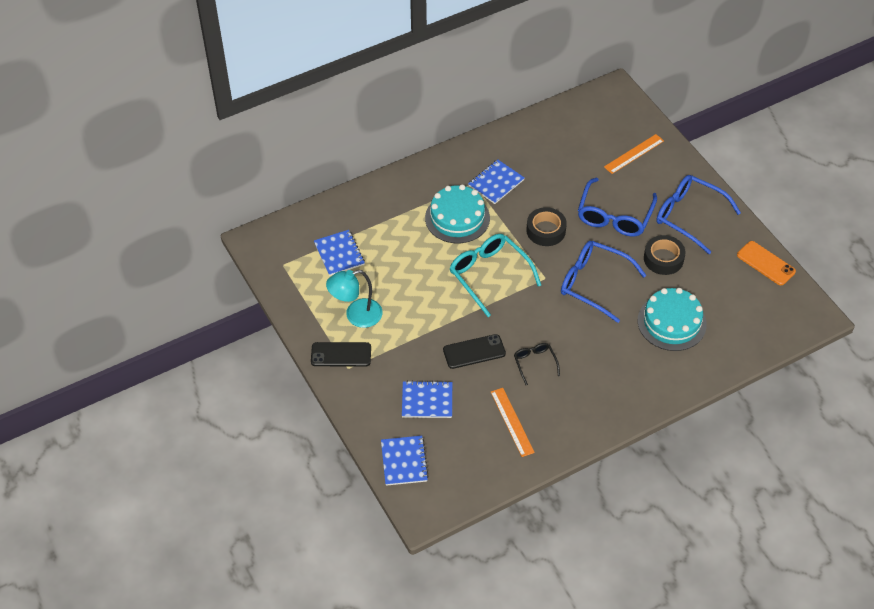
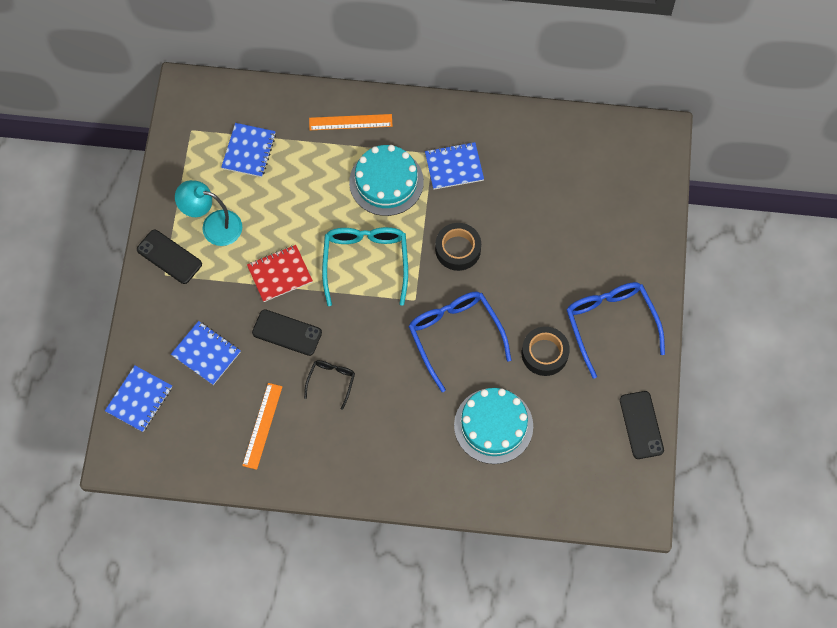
camera: 35 degrees right, 15 degrees up
blue glasses [578,178,657,236] -> none
orange ruler [604,134,664,174] -> orange ruler moved to [309,114,392,130]
orange phone [737,241,796,285] -> black phone [620,391,664,459]
none -> red notebook [247,245,313,302]

